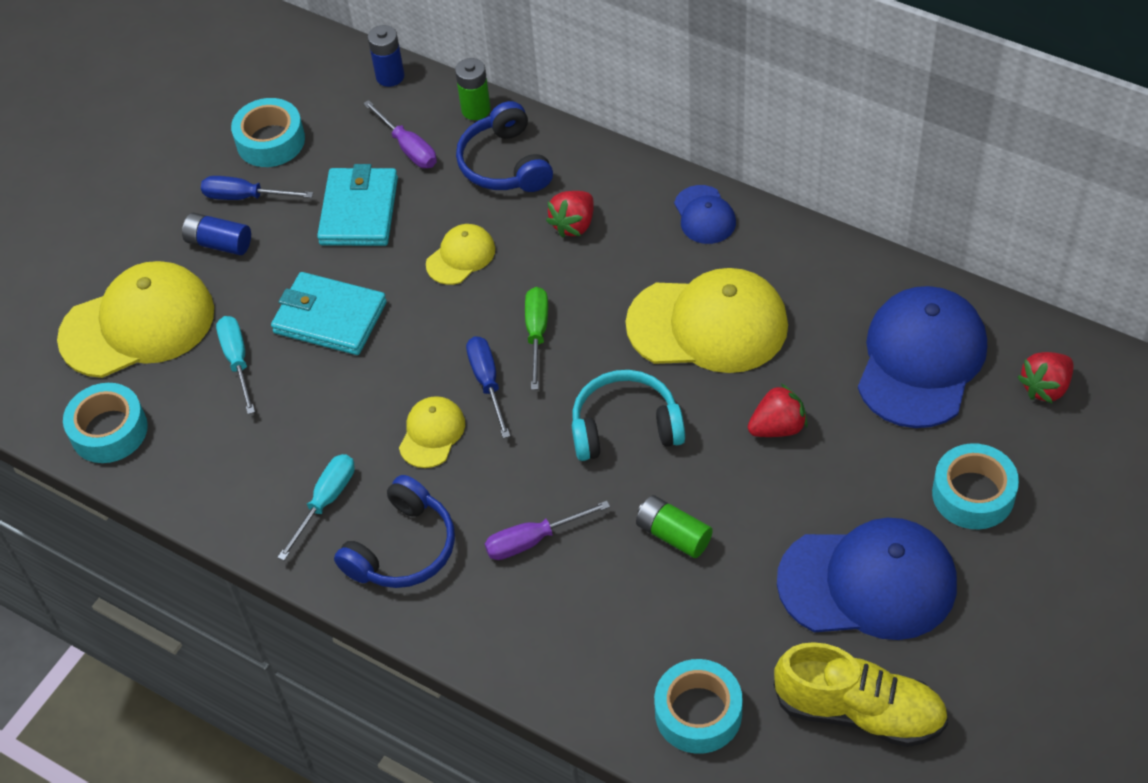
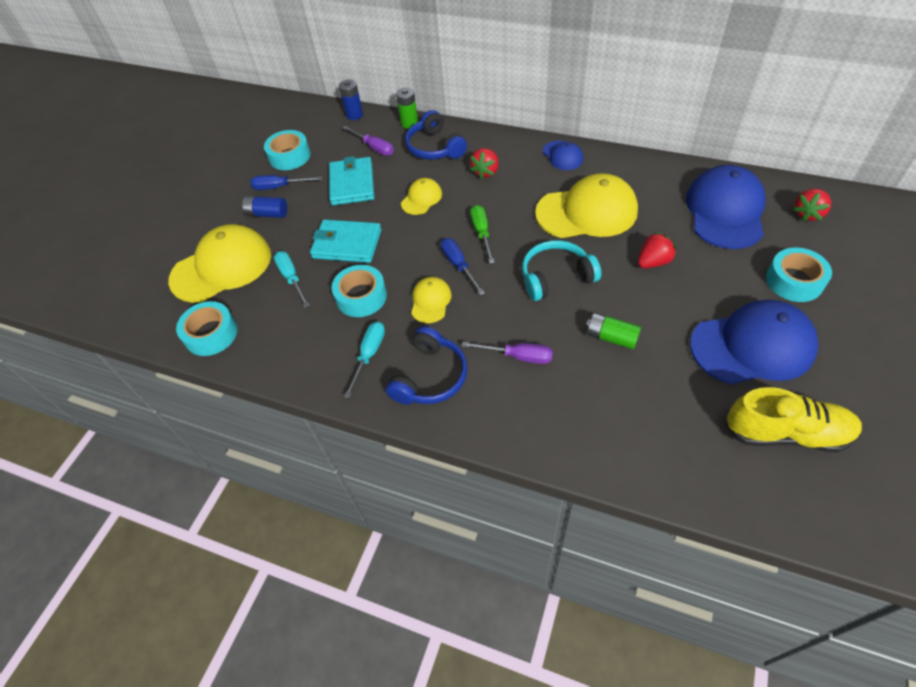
camera: 10 degrees left, 0 degrees up
purple screwdriver [485,501,610,560] -> purple screwdriver turned 135 degrees counterclockwise [462,342,553,364]
turquoise tape [654,659,743,754] -> turquoise tape moved to [331,265,387,317]

